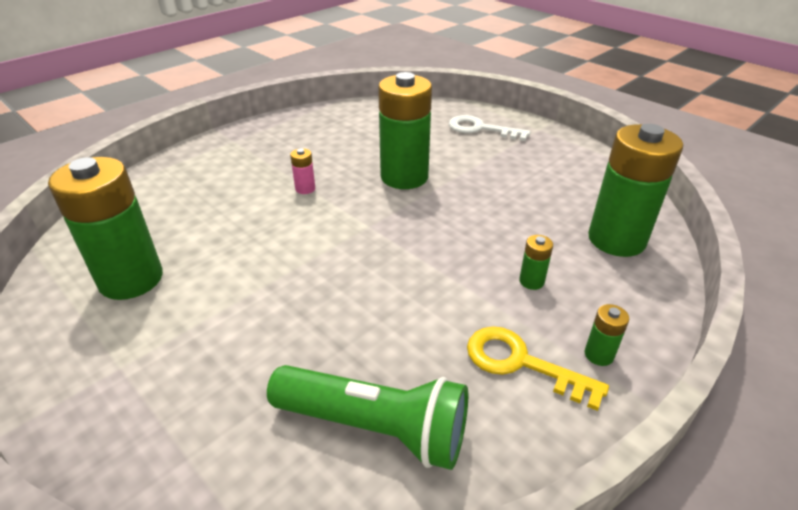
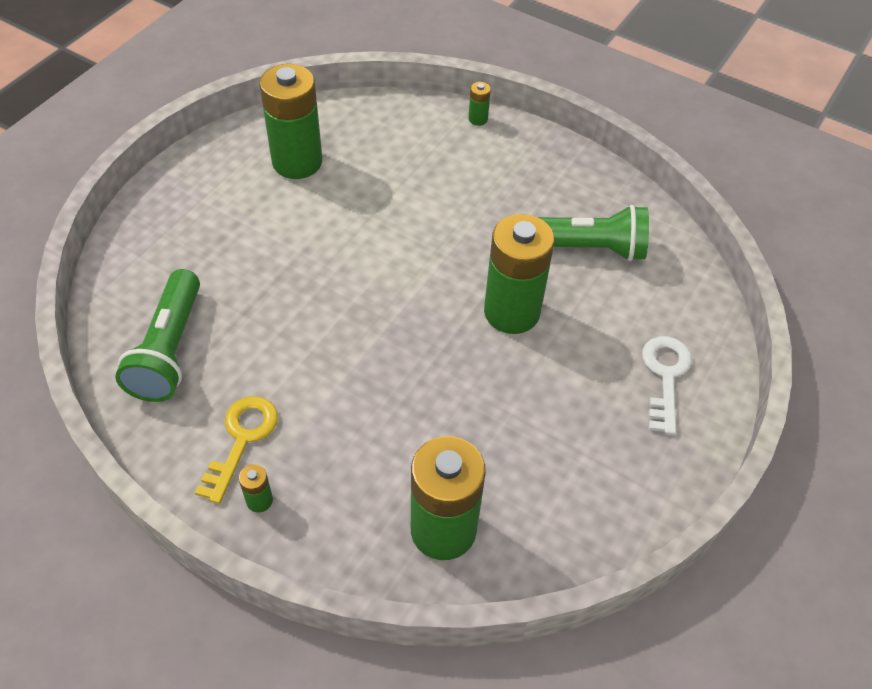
camera: 75 degrees right, 15 degrees up
pink battery [290,148,315,194] -> none
green battery [519,235,553,290] -> green battery moved to [468,82,491,126]
none -> green flashlight [538,205,649,261]

